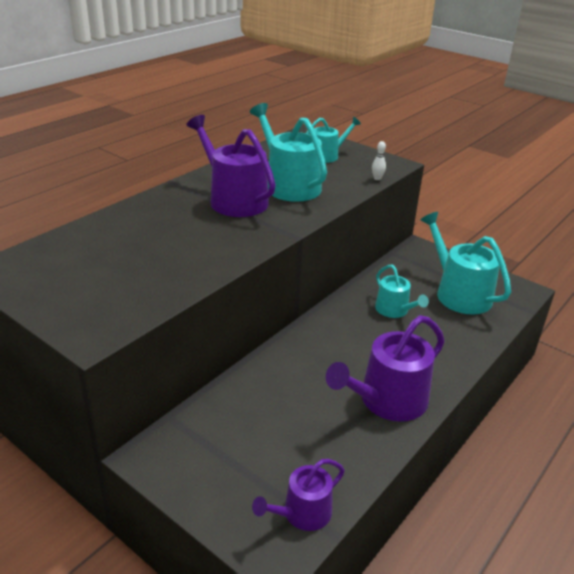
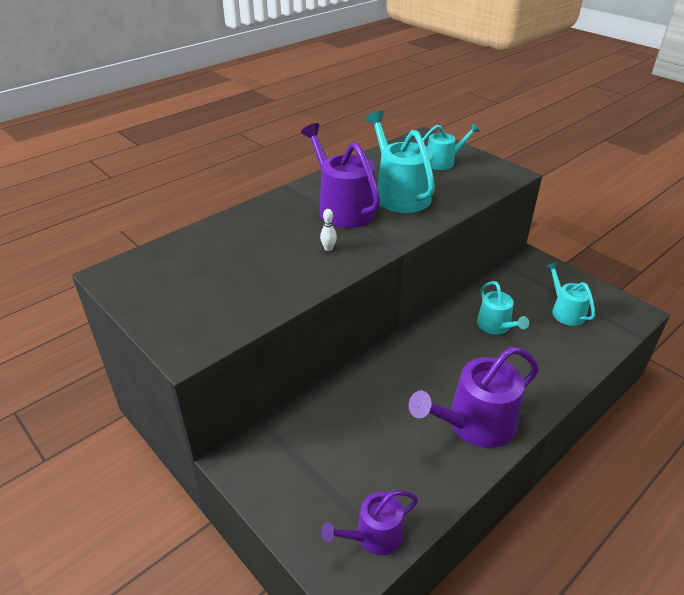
camera: 10 degrees right, 5 degrees up
white bowling pin [372,141,386,180] -> white bowling pin moved to [320,209,337,251]
turquoise watering can [420,212,511,315] -> turquoise watering can [546,262,595,326], size x0.59

